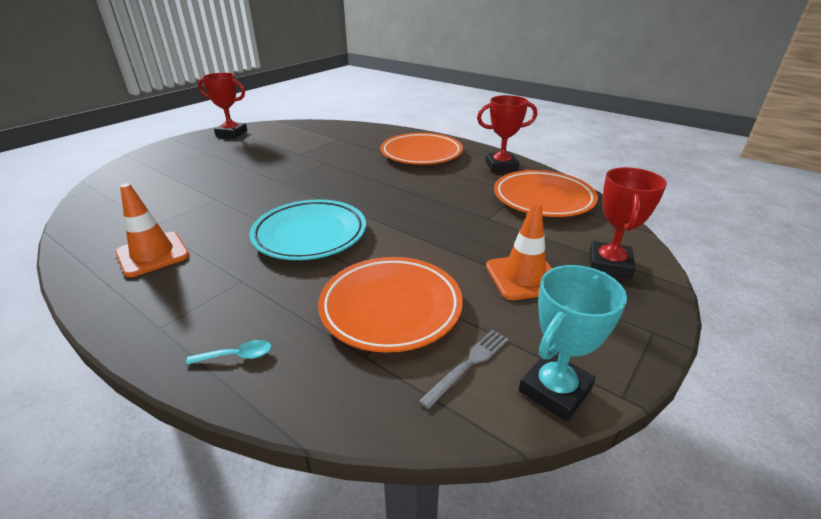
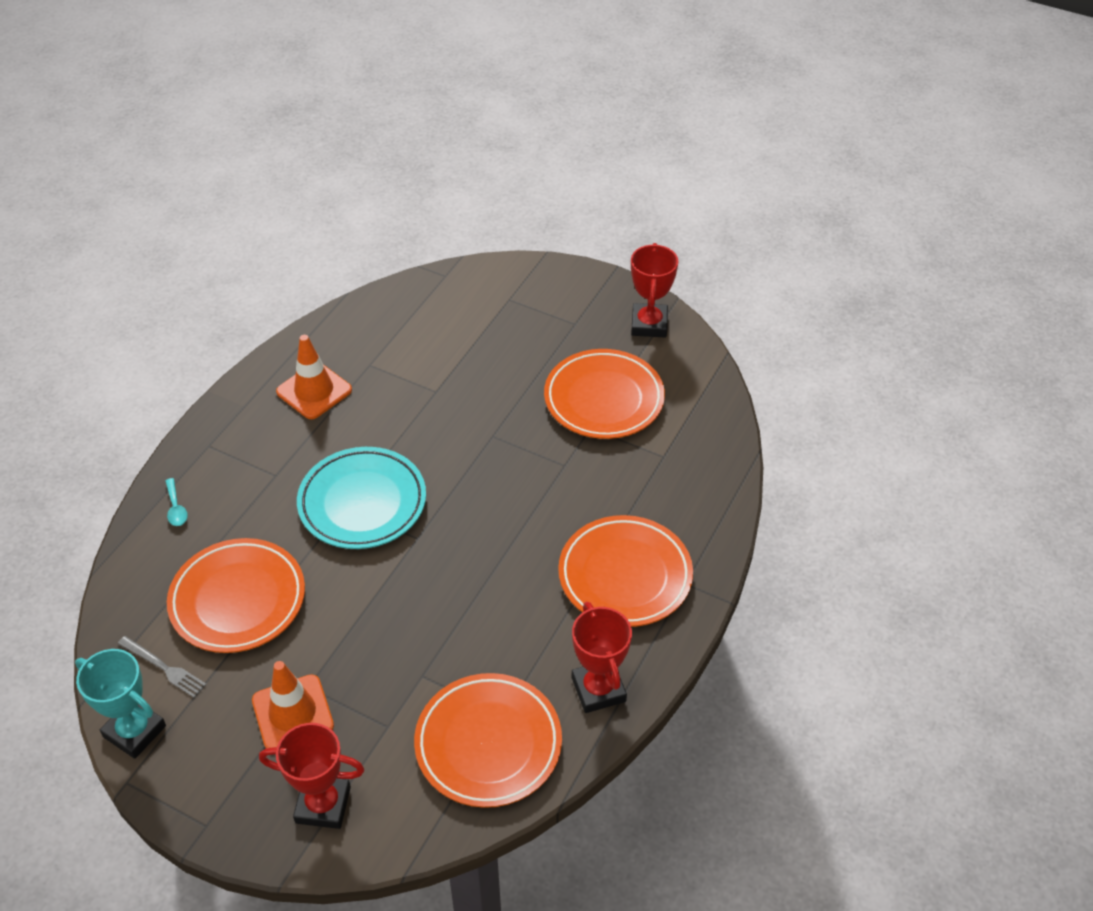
camera: 80 degrees right, 15 degrees up
none -> orange plate [544,349,665,439]

